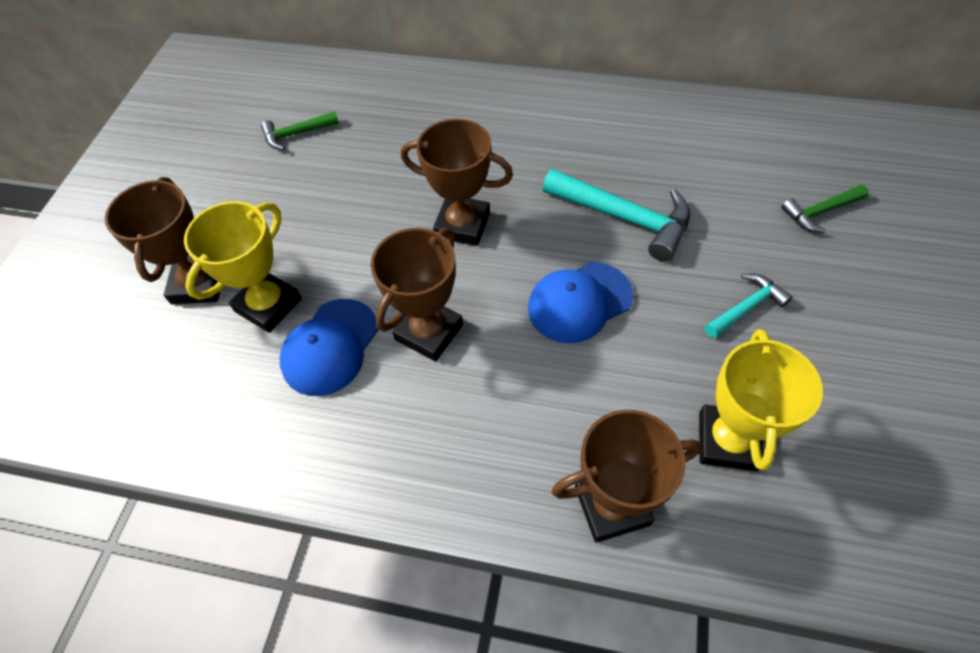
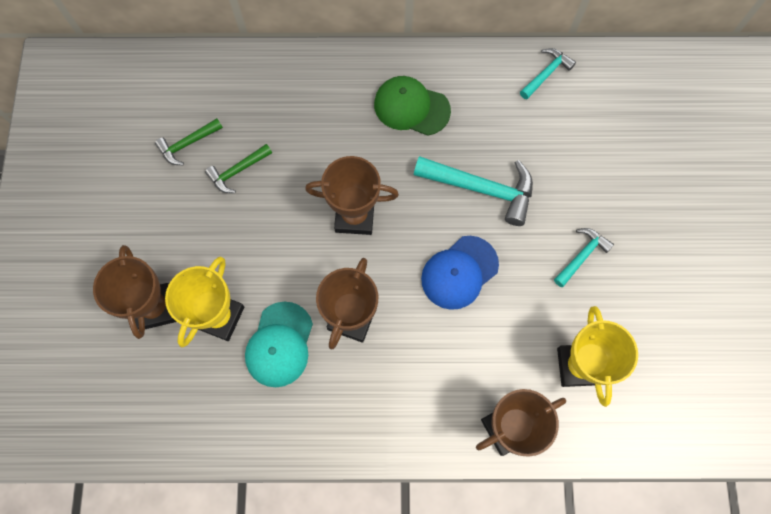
camera: 15 degrees left, 15 degrees up
blue cap [279,299,378,396] -> turquoise cap [245,302,313,387]
green hammer [781,185,869,233] -> green hammer moved to [205,144,272,193]
none -> green cap [374,76,451,136]
none -> turquoise hammer [520,48,576,99]

